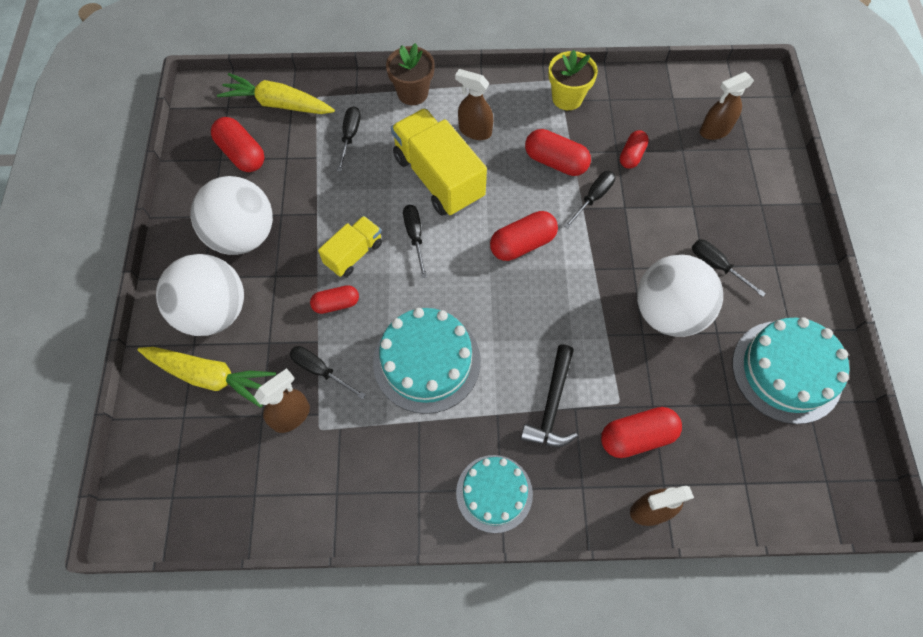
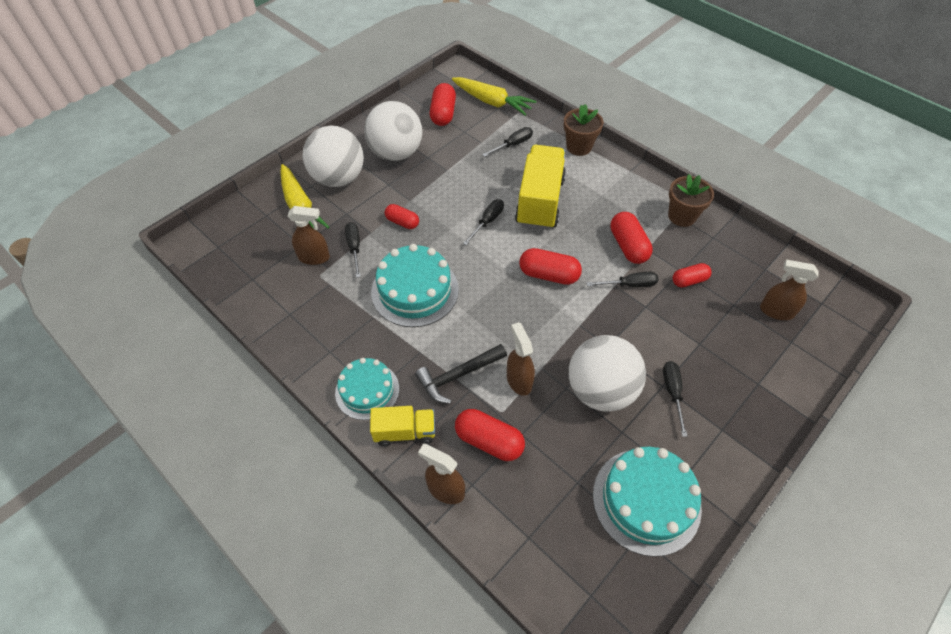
camera: 45 degrees right, 10 degrees down
yellow carrot [217,73,335,114] -> yellow carrot turned 150 degrees clockwise [452,77,536,116]
yellow truck [318,216,382,277] -> yellow truck moved to [370,406,435,446]
brown spray bottle [455,69,493,140] -> brown spray bottle moved to [507,322,535,396]
yellow flower pot [548,50,598,110] -> brown flower pot [668,174,714,227]

